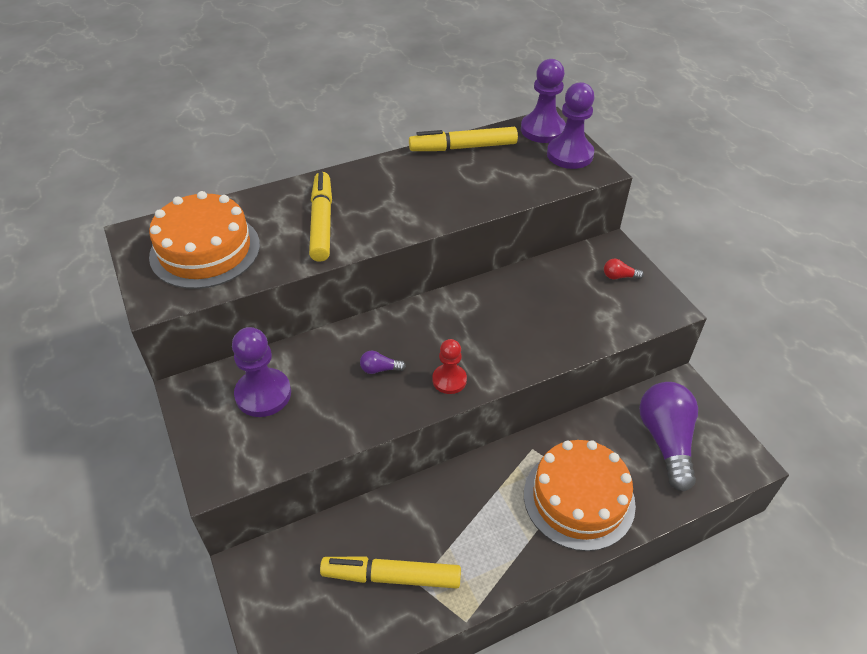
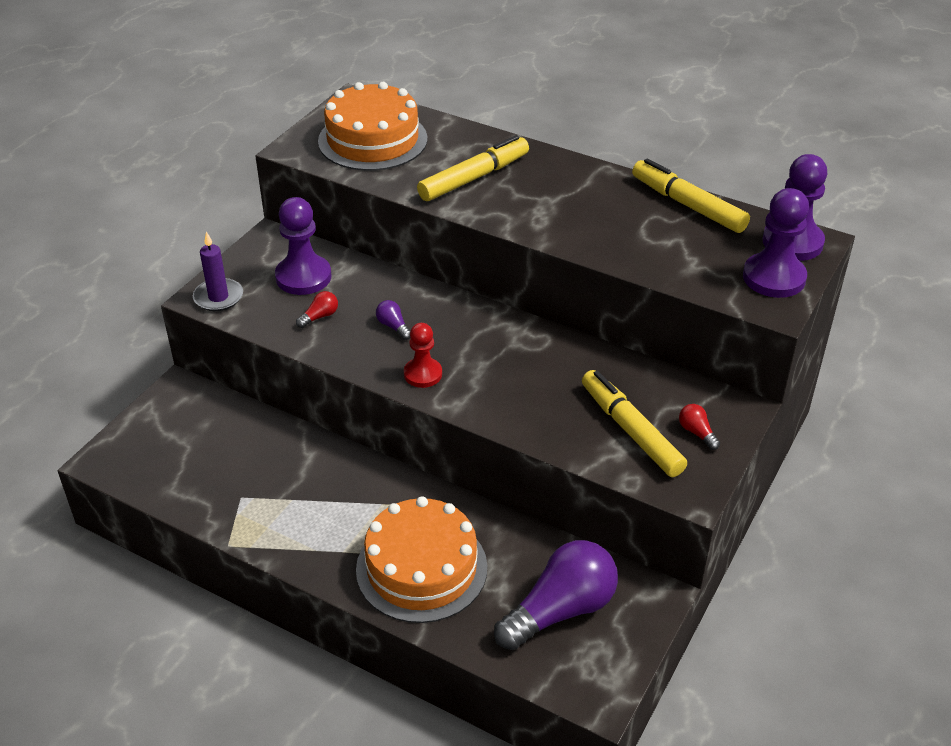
camera: 55 degrees right, 5 degrees down
yellow marker [320,557,461,589] -> yellow marker moved to [582,370,687,477]
none -> purple candle [193,231,243,311]
none -> red light bulb [296,291,338,328]

